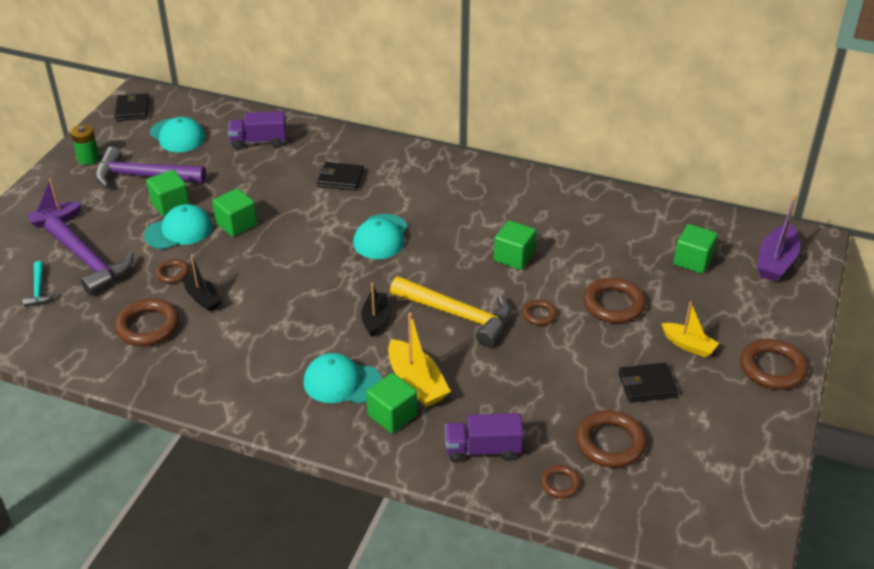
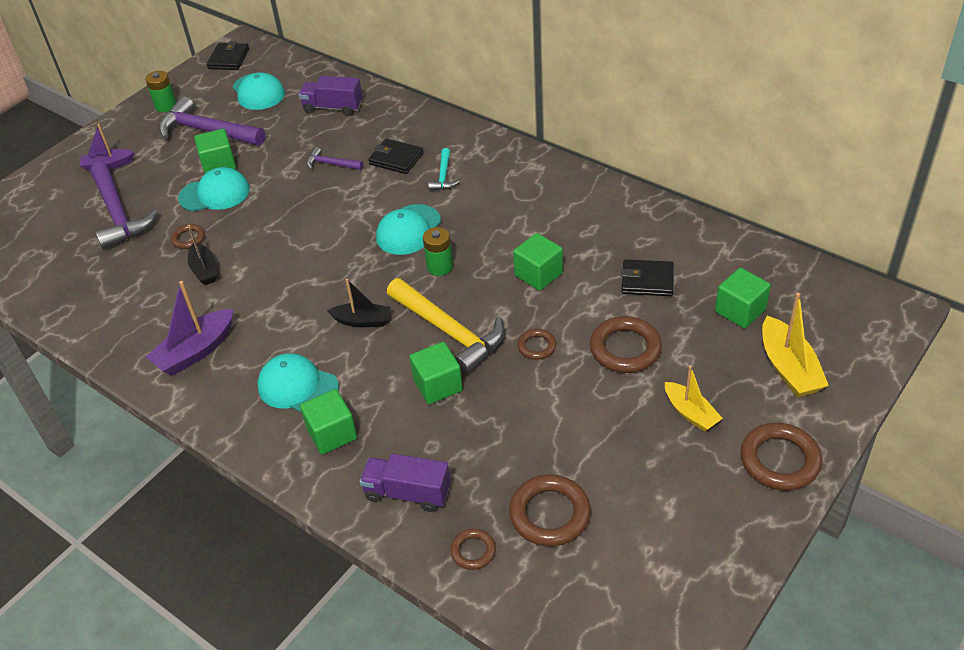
camera: 20 degrees right, 5 degrees up
turquoise hammer [23,261,56,307] -> turquoise hammer moved to [428,148,460,191]
brown ring [114,299,179,346] -> none
green cube [212,188,257,237] -> green cube moved to [410,342,463,404]
black boat [361,282,388,337] -> black boat turned 75 degrees clockwise [328,279,391,327]
yellow boat [388,313,451,407] -> yellow boat moved to [762,292,829,397]
black wallet [618,363,679,403] -> black wallet moved to [621,259,674,296]
purple boat [757,195,800,282] -> purple boat moved to [146,281,234,376]
none -> purple hammer [307,147,363,170]
none -> green battery [423,227,453,276]

